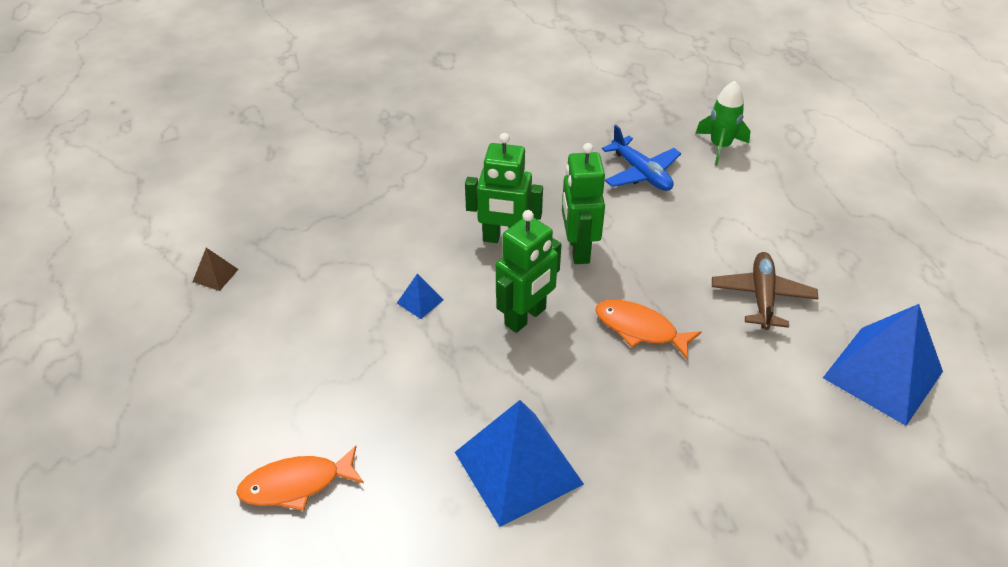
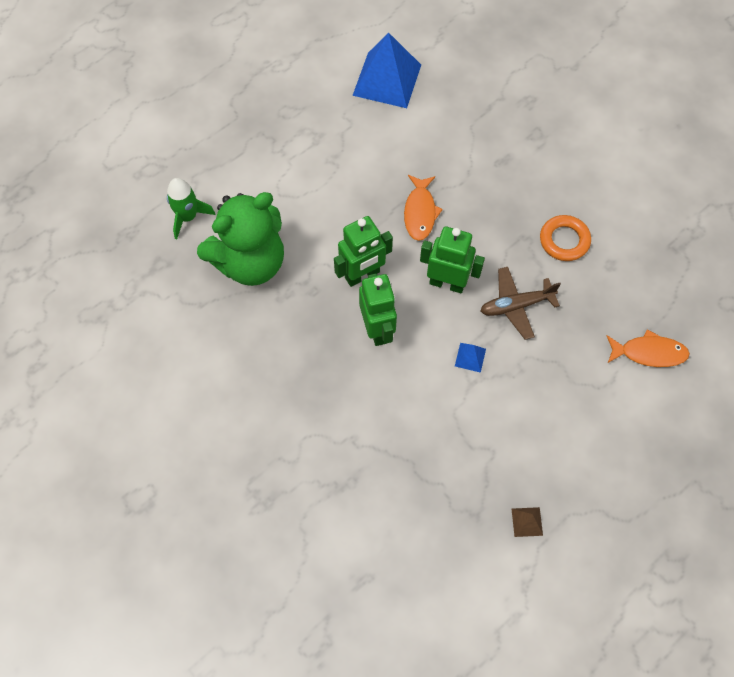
camera: 115 degrees left, 20 degrees up
orange fish [236,446,364,511] -> orange fish turned 45 degrees counterclockwise [607,329,690,367]
blue pyramid [455,400,584,527] -> orange ring [540,215,591,261]
blue plane [602,125,681,191] -> green teddy bear [197,192,284,286]
brown plane [712,252,818,330] -> brown plane moved to [481,267,561,340]

